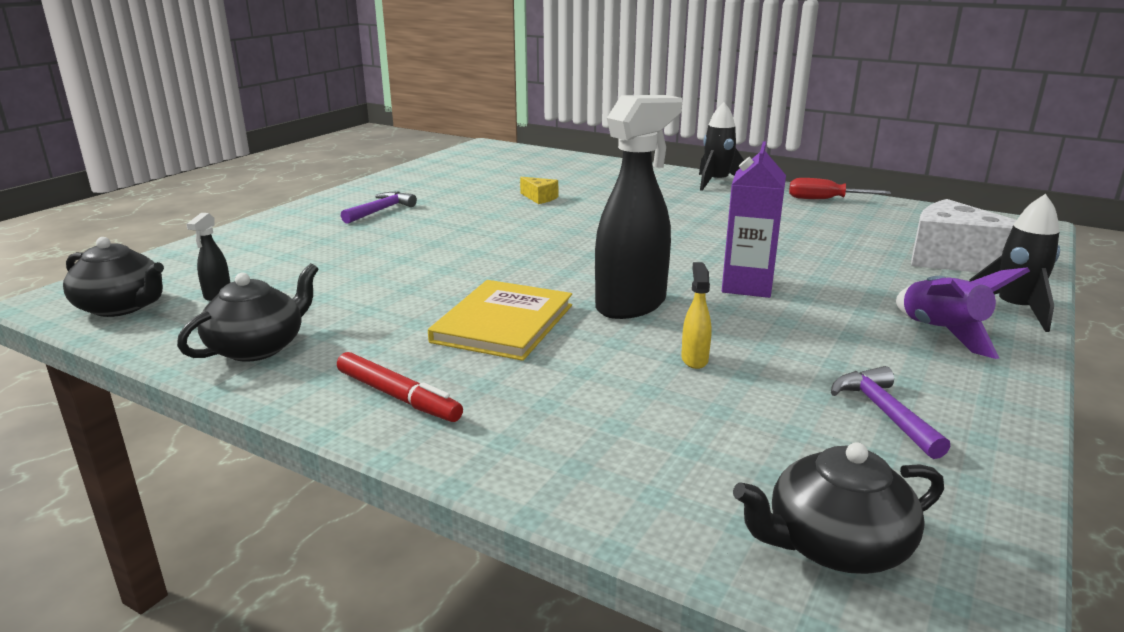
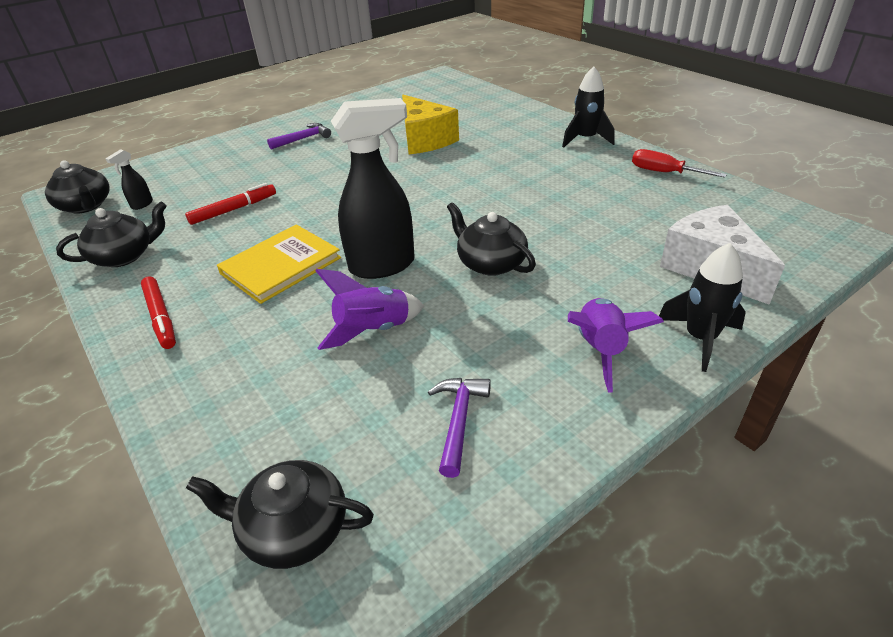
camera: 25 degrees right, 15 degrees up
yellow cheese [520,177,558,204] -> yellow cheese [402,95,459,154], size x2.21
yellow spray bottle [681,262,712,369] -> purple rocket [315,269,424,350]
purple carton [722,141,786,298] -> black teapot [447,202,536,276]
none -> red marker [185,183,276,225]

